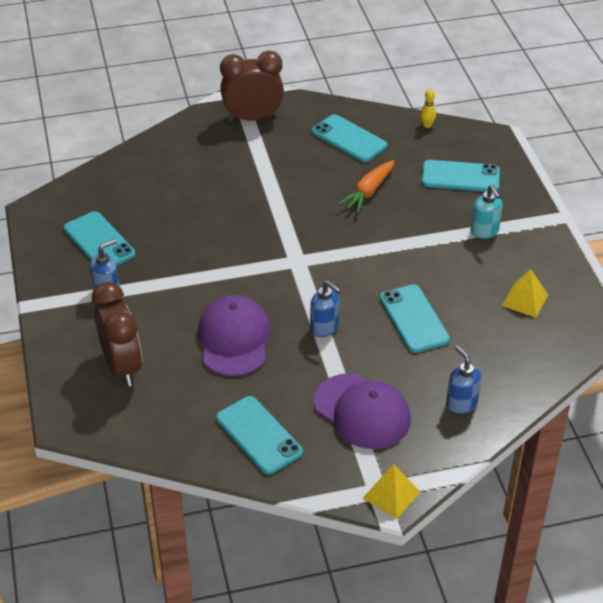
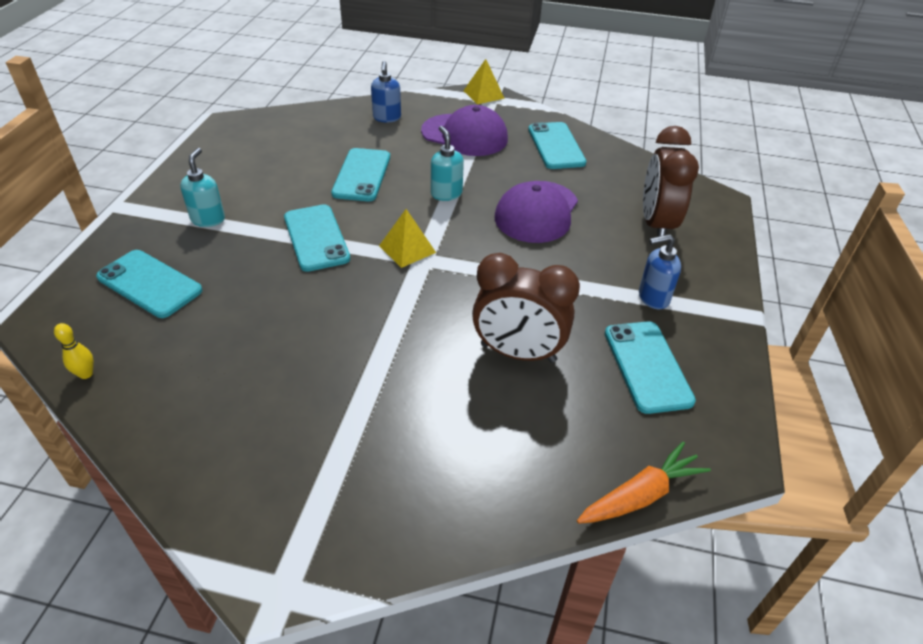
camera: 155 degrees left, 0 degrees up
brown clock [220,51,284,122] -> brown clock moved to [472,253,580,363]
blue soap dispenser [310,280,341,337] -> turquoise soap dispenser [431,126,464,201]
turquoise phone [312,114,388,162] -> turquoise phone moved to [284,204,350,272]
purple cap [314,373,411,449] -> purple cap turned 135 degrees clockwise [421,105,508,156]
orange carrot [338,160,395,213] -> orange carrot moved to [577,442,711,524]
yellow pyramid [502,269,548,318] -> yellow pyramid moved to [379,209,436,268]

